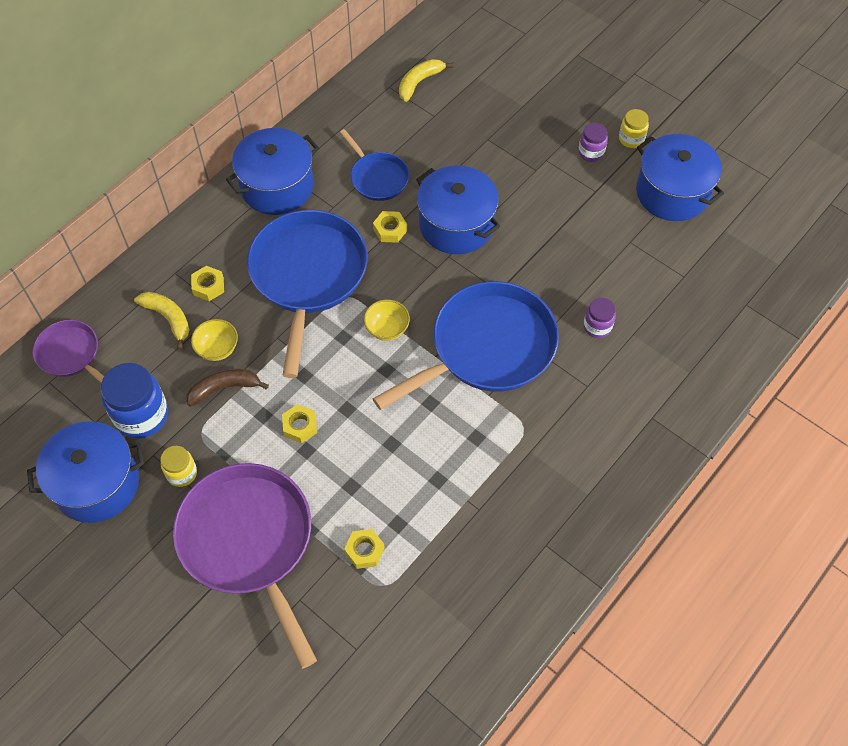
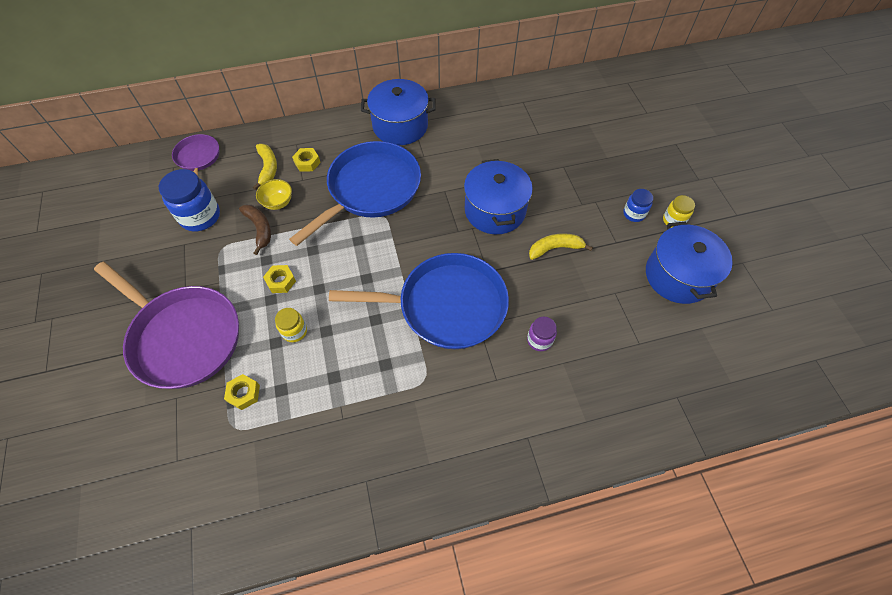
camera: 35 degrees right, 0 degrees up
blue pot [27,421,144,523] -> none
yellow jar [160,446,197,487] -> yellow jar moved to [275,308,307,342]
purple pan [173,463,317,669] -> purple pan turned 120 degrees clockwise [94,262,239,389]
brown banana [187,369,269,407] -> brown banana turned 45 degrees clockwise [239,205,271,255]
blue pan [339,129,409,201] -> none
yellow bowl [364,300,410,341] -> none
yellow nut [373,211,407,243] -> none
yellow banana [399,59,453,102] -> yellow banana moved to [529,233,593,260]
purple jar [578,123,608,162] -> blue jar [623,189,653,222]

